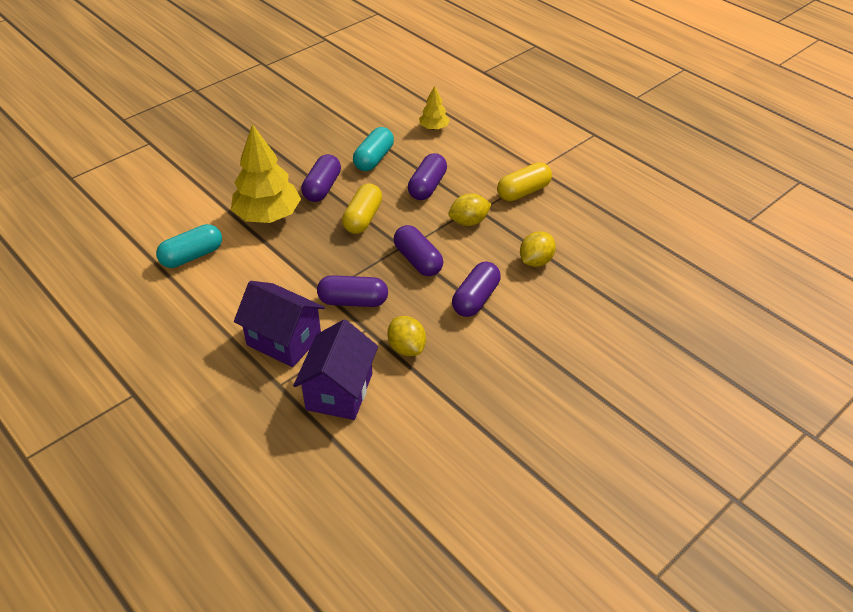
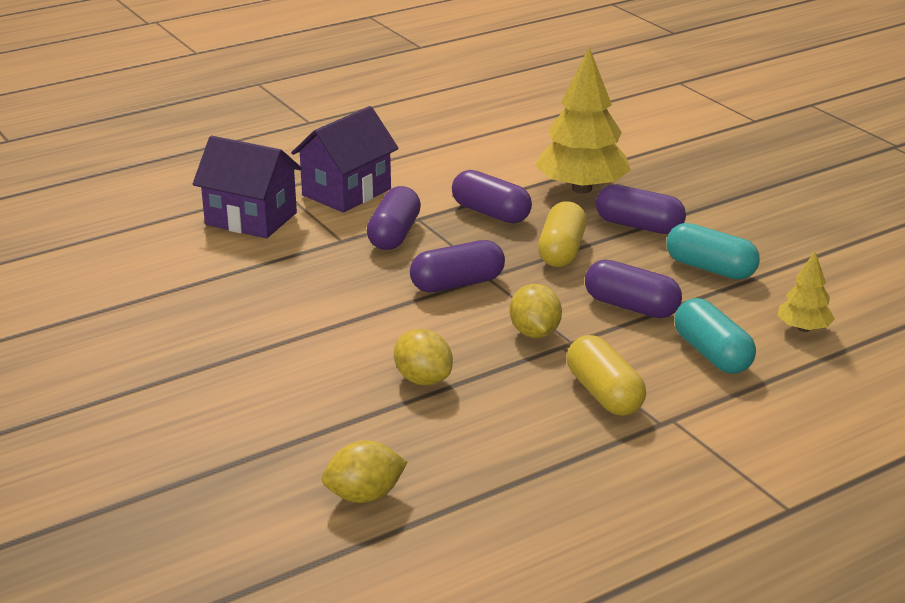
camera: 100 degrees right, 15 degrees down
turquoise capsule [156,224,222,268] -> turquoise capsule moved to [674,298,756,374]
yellow capsule [342,184,382,234] -> yellow capsule turned 75 degrees clockwise [538,201,587,267]
yellow lemon [387,316,426,356] -> yellow lemon moved to [322,440,408,503]
purple capsule [452,262,501,317] -> purple capsule moved to [452,170,532,223]

